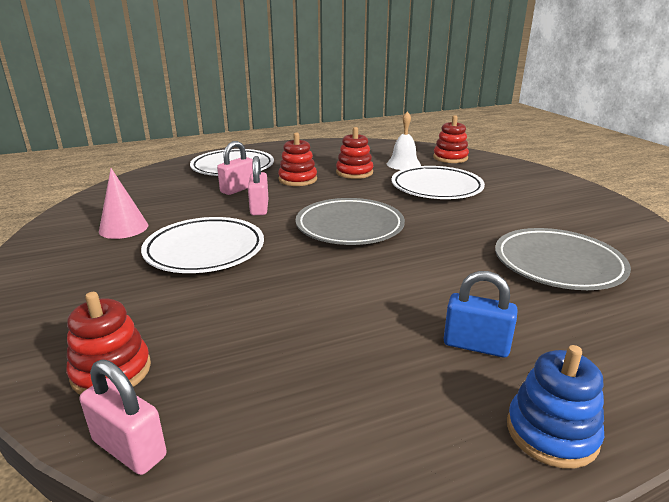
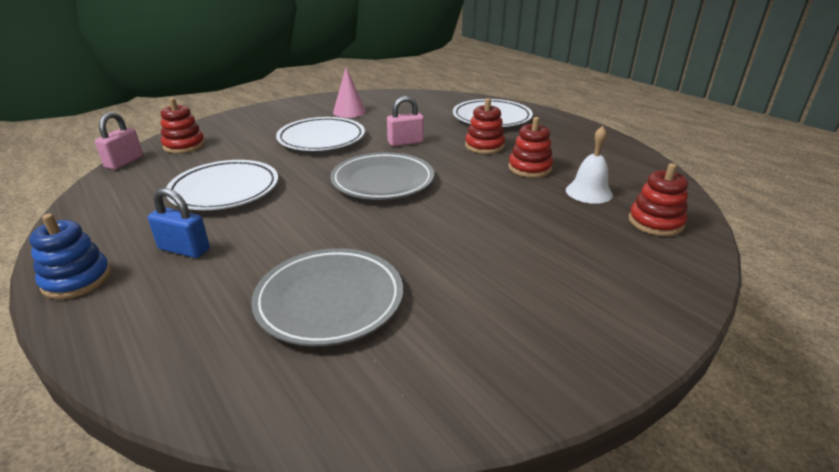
camera: 75 degrees right, 5 degrees up
pink padlock [217,141,253,195] -> none
white plate [391,166,485,199] -> white plate moved to [166,160,278,210]
blue padlock [444,271,518,357] -> blue padlock turned 75 degrees counterclockwise [148,188,210,258]

